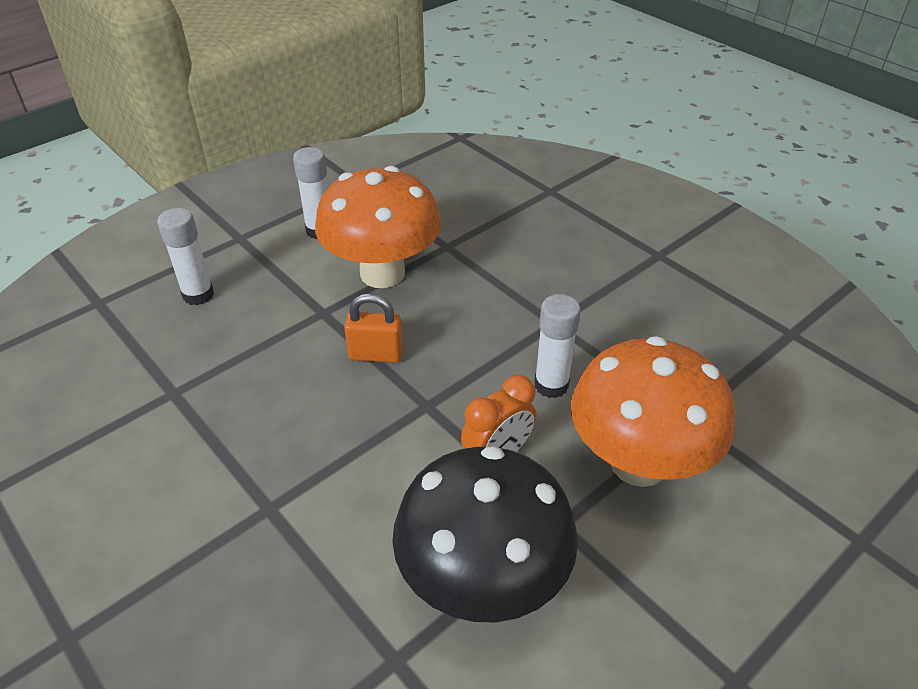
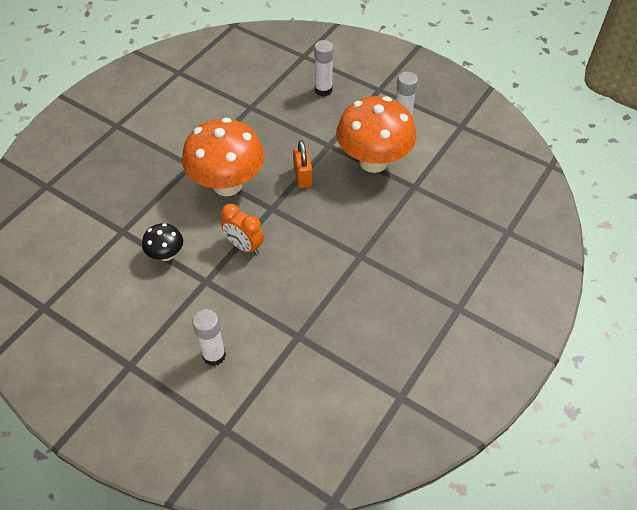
camera: 75 degrees right, 10 degrees up
black mushroom [392,446,578,622] -> black mushroom [142,223,183,261], size x0.48
white glue stick [534,294,581,398] -> white glue stick moved to [192,309,226,366]
orange mushroom [571,336,735,487] -> orange mushroom moved to [182,118,264,196]

